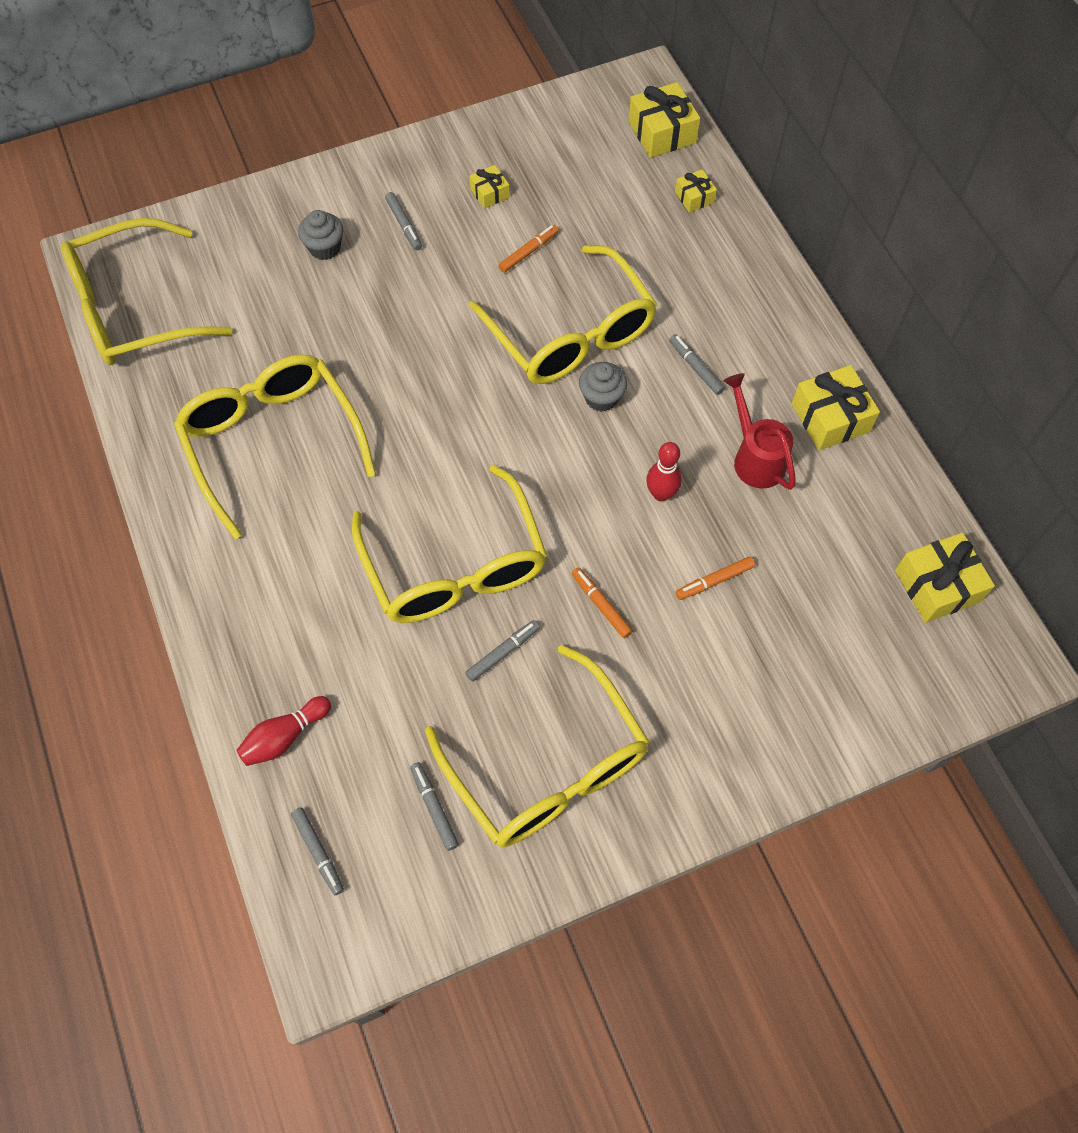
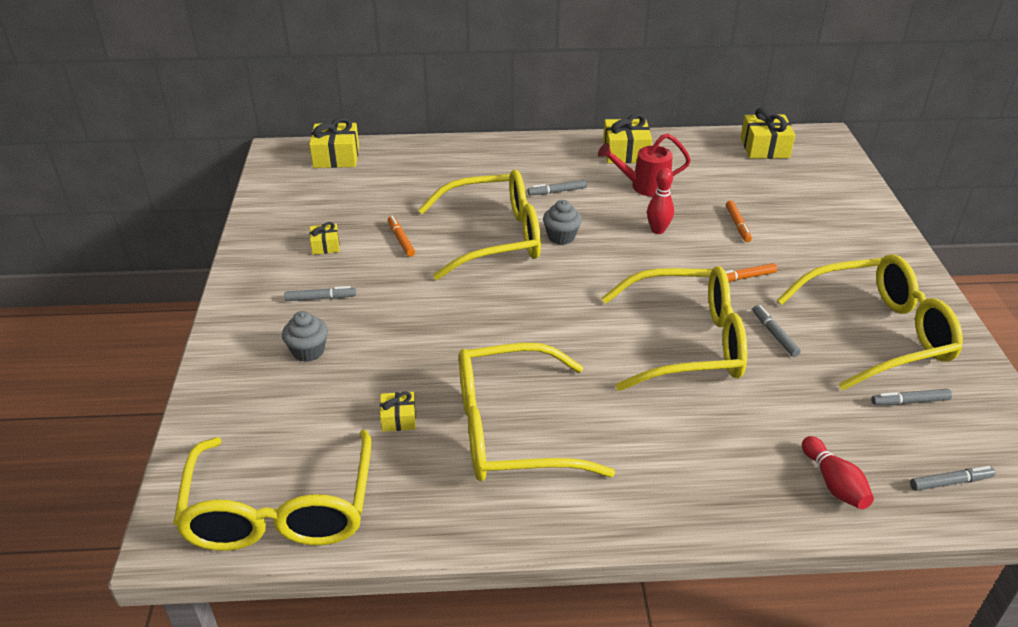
camera: 70 degrees left, 25 degrees down
yellow gift [675,169,717,212] -> yellow gift moved to [380,391,416,432]

